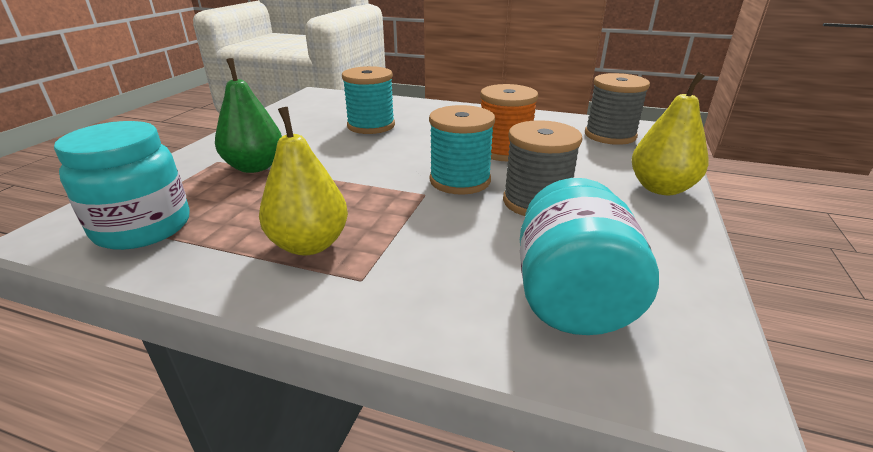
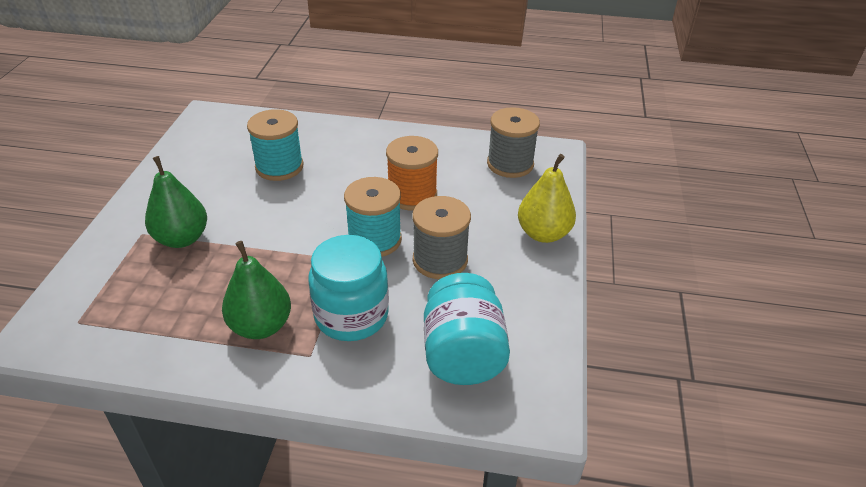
camera: 10 degrees left, 10 degrees up
turquoise jar [54,121,189,250] -> turquoise jar moved to [309,235,389,341]
yellow pear [259,107,348,256] -> green pear [222,241,291,339]

